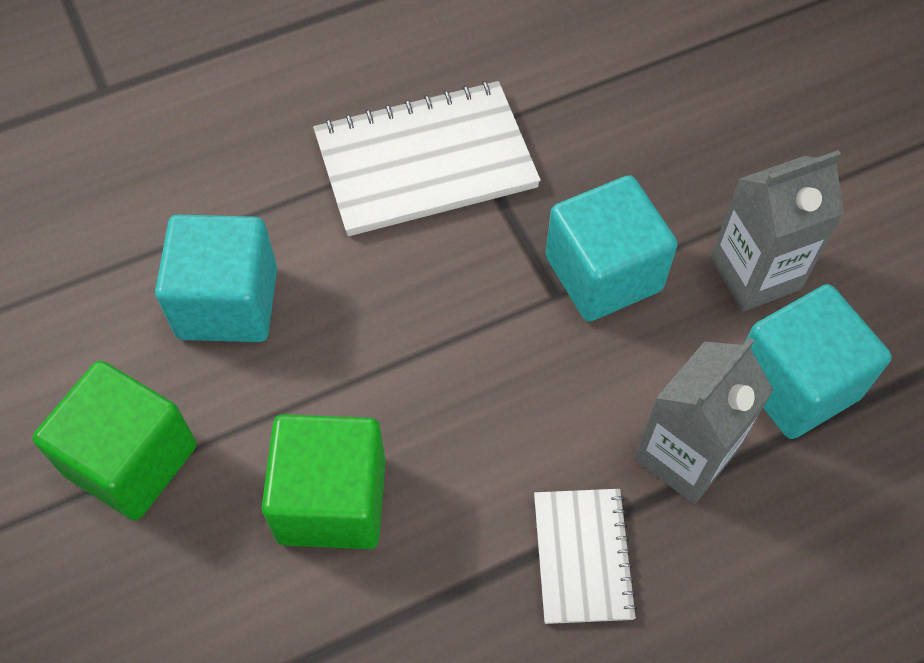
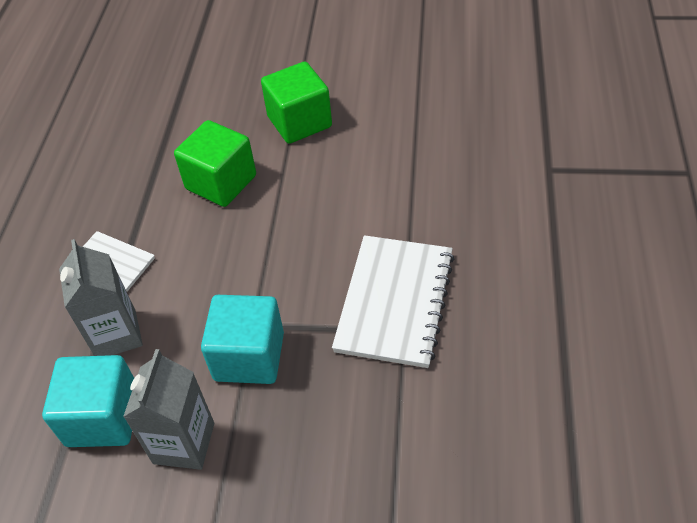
camera: 125 degrees right, 10 degrees down
turquoise cube [155,215,277,342] -> none

